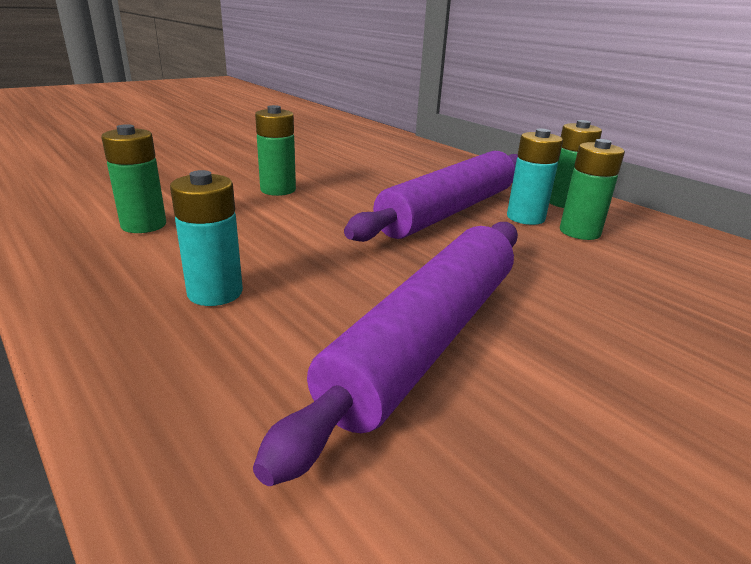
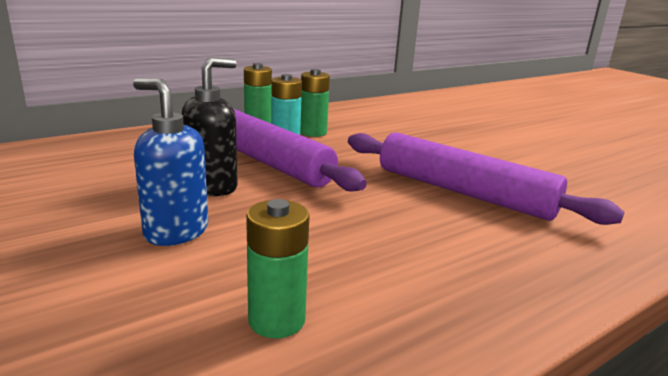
camera: 85 degrees left, 5 degrees down
turquoise battery [170,170,243,306] -> none
green battery [255,105,296,196] -> blue soap dispenser [133,78,208,246]
none -> black soap dispenser [182,57,238,196]

